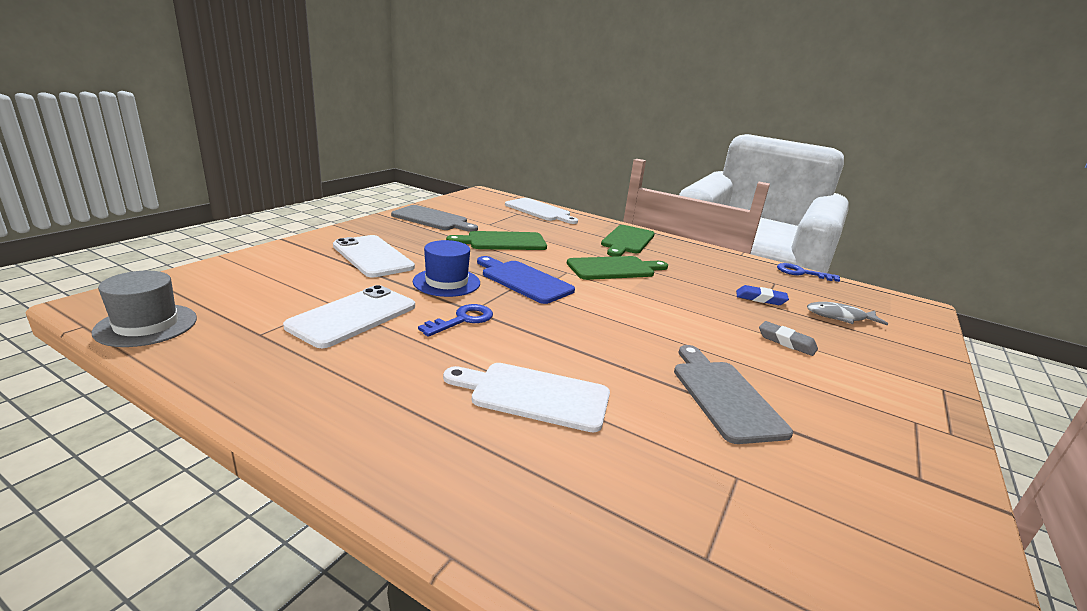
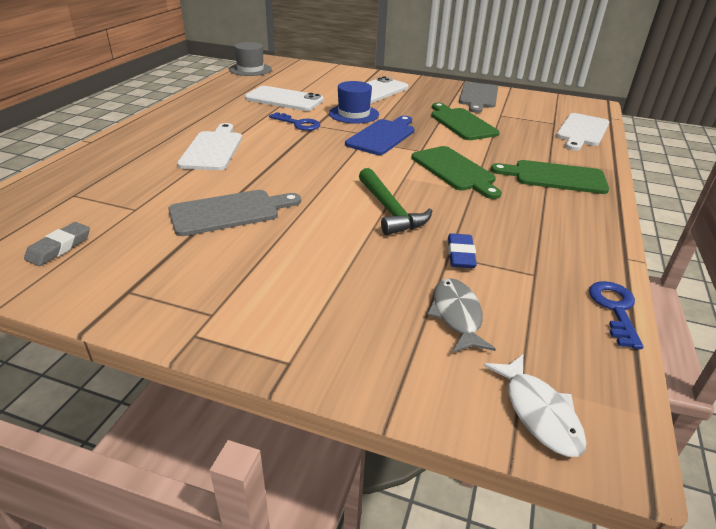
camera: 80 degrees right, 10 degrees up
grey eraser [759,321,818,356] -> grey eraser moved to [24,222,90,266]
none -> green hammer [359,168,432,235]
none -> white fish [484,354,587,457]

